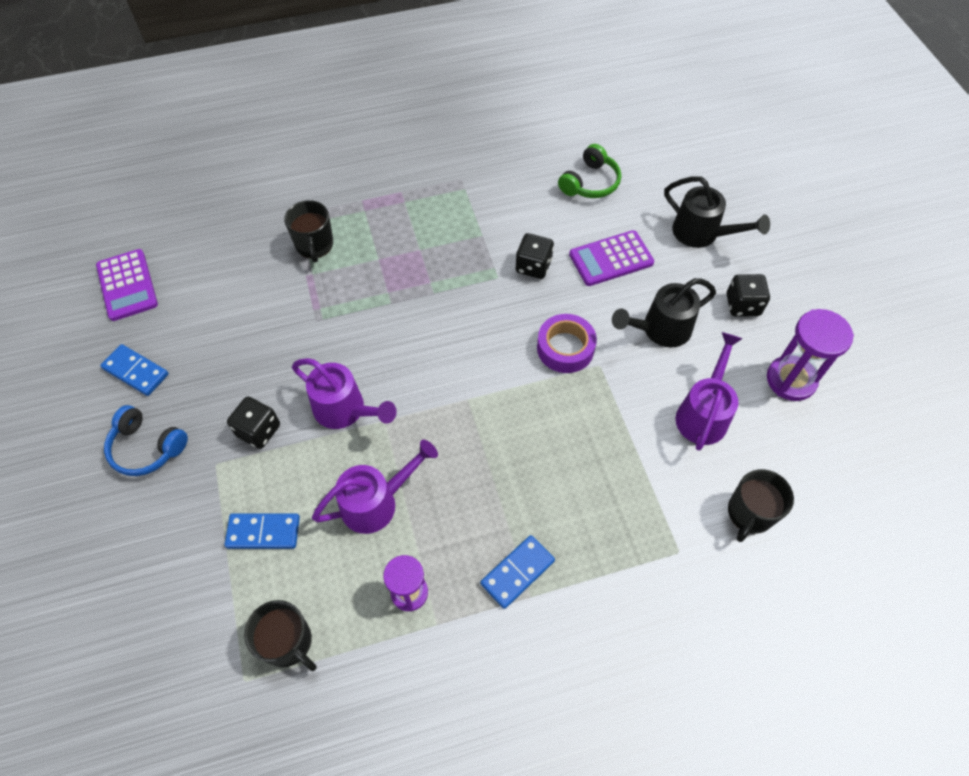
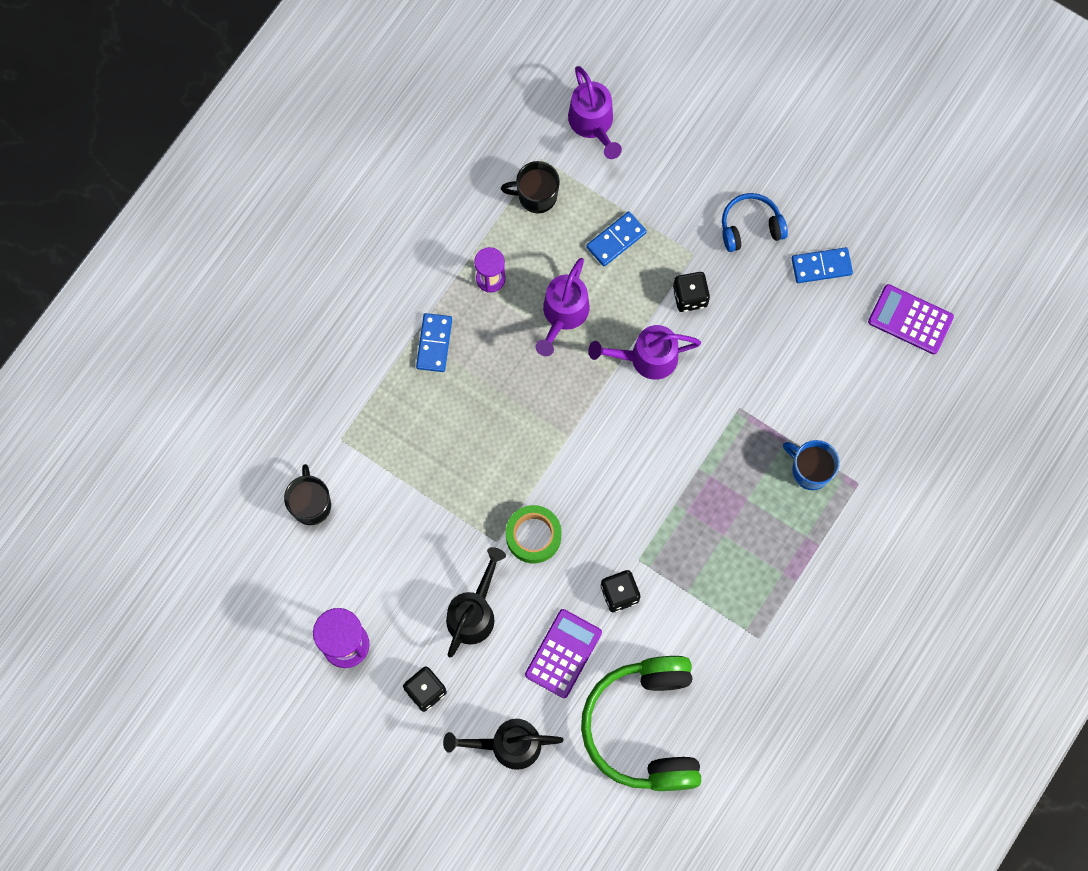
camera: 140 degrees right, 15 degrees up
black mug [284,200,333,262] -> blue mug [783,440,840,490]
purple tape [537,314,597,373] -> green tape [506,505,562,564]
green headphones [558,144,621,198] -> green headphones [581,656,701,791], size x1.96
purple watering can [675,332,743,451] -> purple watering can moved to [568,66,622,159]

